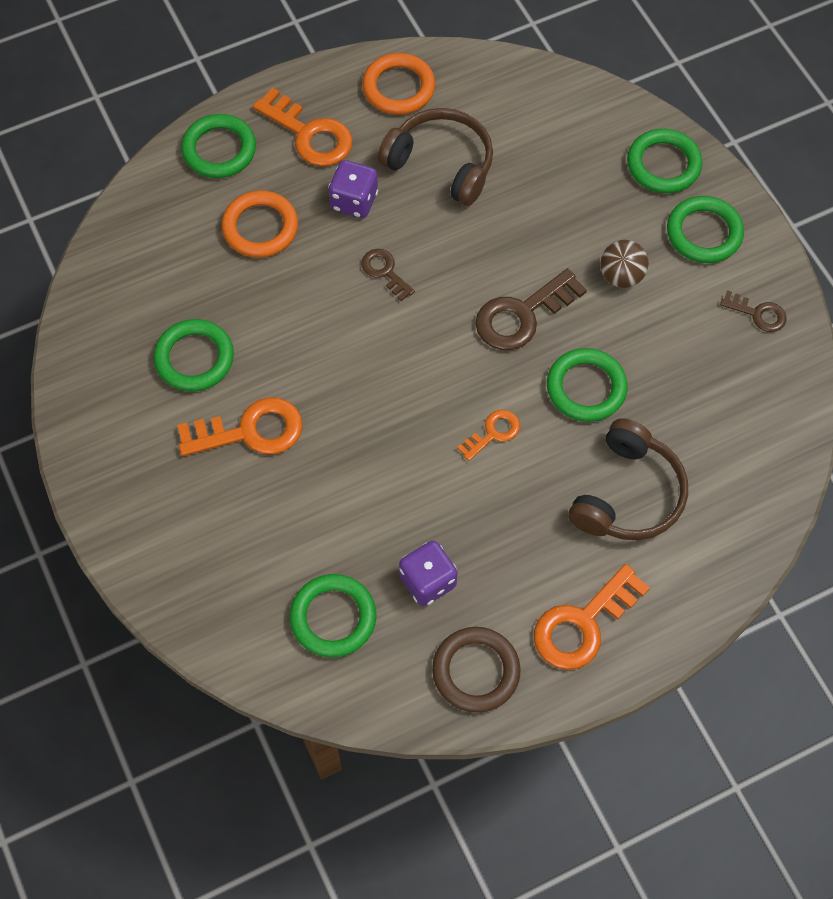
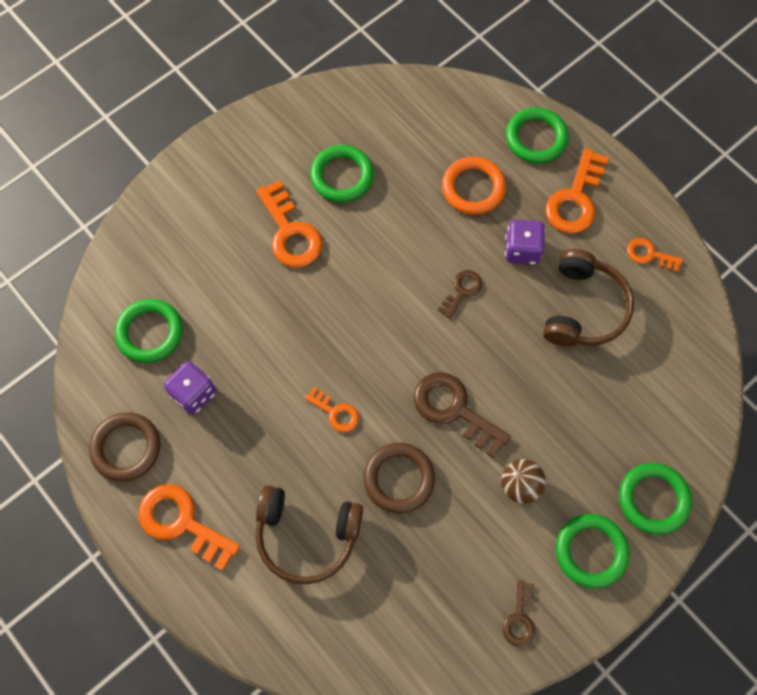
camera: 75 degrees right, 5 degrees up
orange ring [362,53,435,115] -> orange key [627,238,683,272]
green ring [547,348,628,422] -> brown ring [364,443,435,513]

